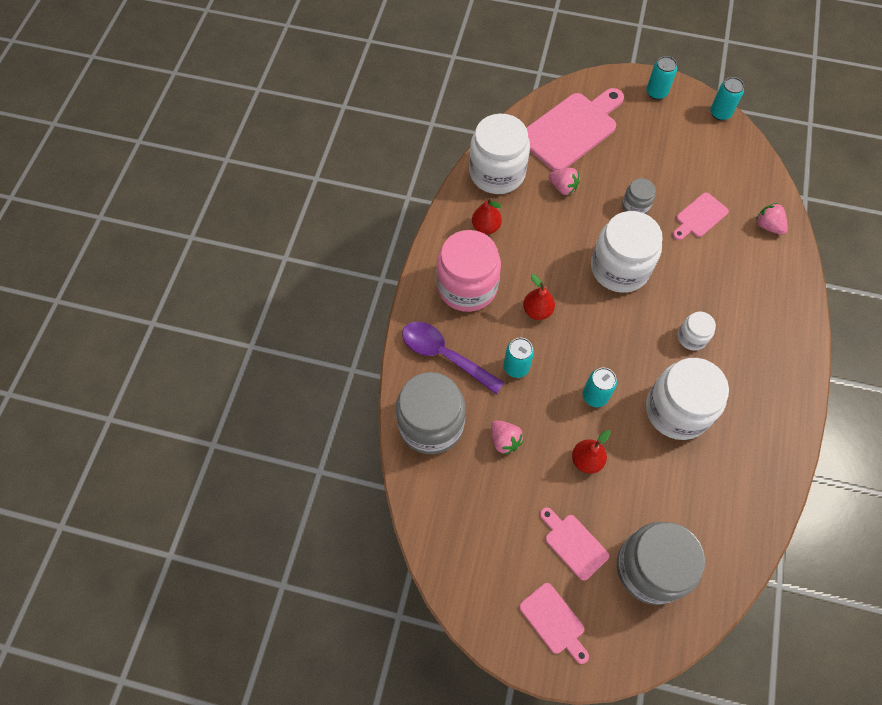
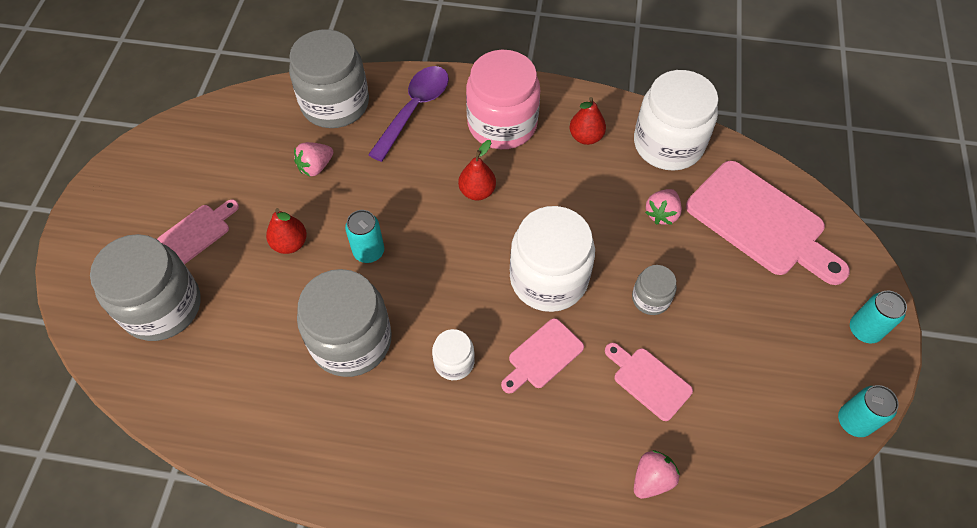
camera: 85 degrees right, 5 degrees down
turquoise can [504,338,534,378] -> none
pink cutting board [519,583,589,664] -> pink cutting board moved to [501,318,584,394]
white jar [646,358,729,440] -> grey jar [297,269,392,377]

